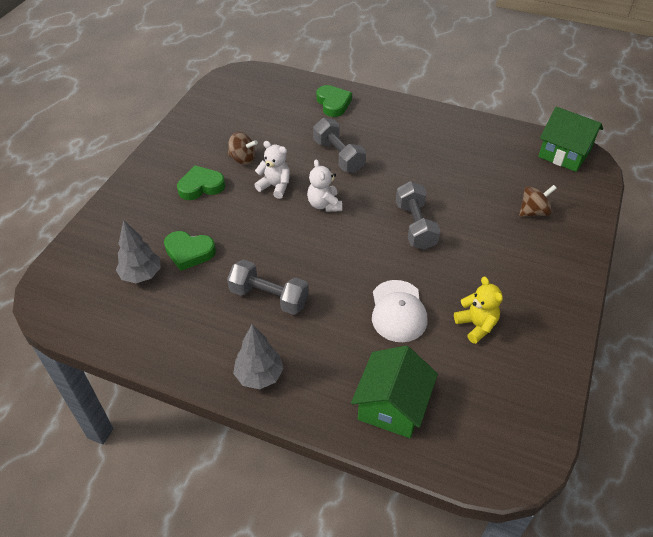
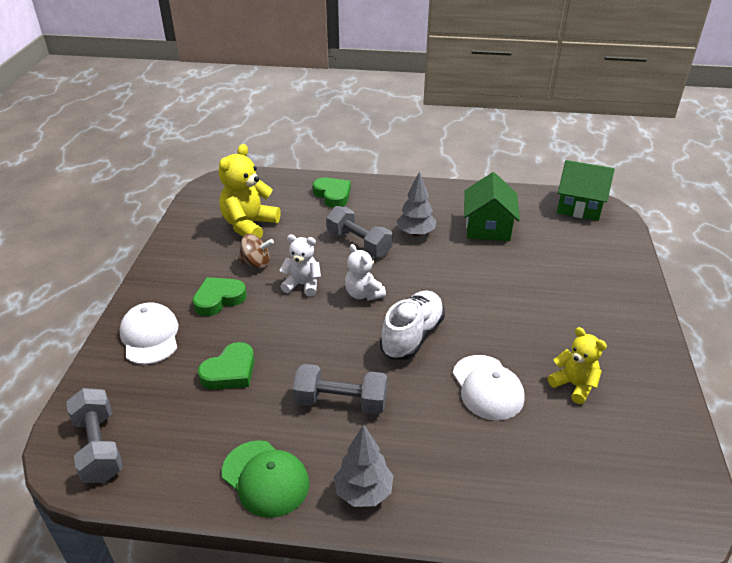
camera: 15 degrees left, 10 degrees down
grey tree [116,220,161,283] -> grey tree moved to [397,171,436,236]
green heart [164,231,216,271] -> green heart turned 45 degrees counterclockwise [198,342,255,390]
green house [351,346,438,438] -> green house moved to [464,172,520,241]
grey dumbbell [396,181,440,250] -> grey dumbbell moved to [66,388,123,483]
brown spinning top [519,185,557,217] -> none
none -> white cap [119,302,178,365]
none -> yellow teddy bear [219,144,281,239]
none -> green cap [222,440,309,518]
none -> white shoe [380,291,445,360]

